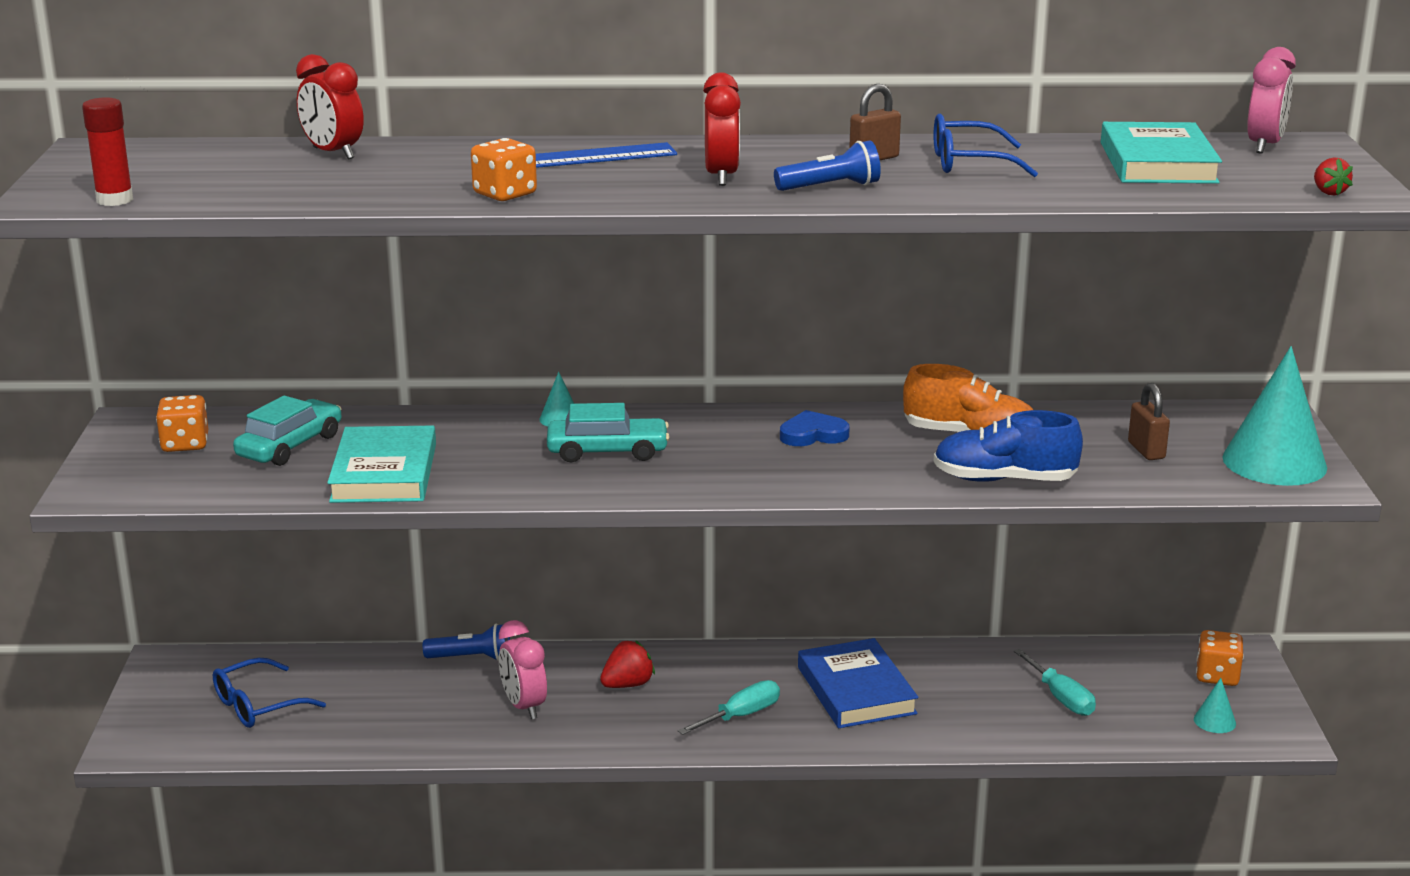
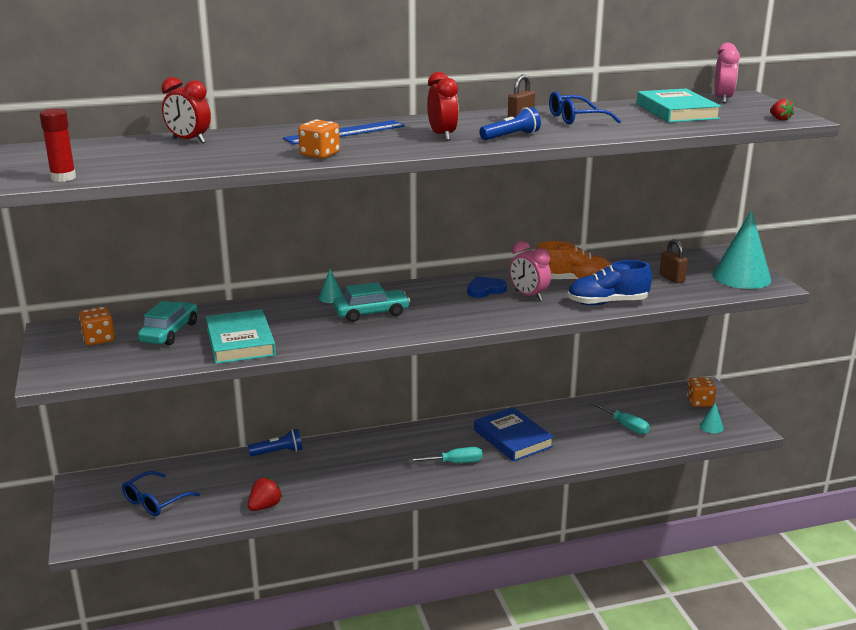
camera: 15 degrees left, 0 degrees up
pink clock [499,620,547,719] -> pink clock moved to [510,241,551,301]
red strawberry [600,640,655,688] -> red strawberry moved to [248,477,283,511]
turquoise screwdriver [678,680,780,735] -> turquoise screwdriver turned 45 degrees clockwise [409,447,483,463]

